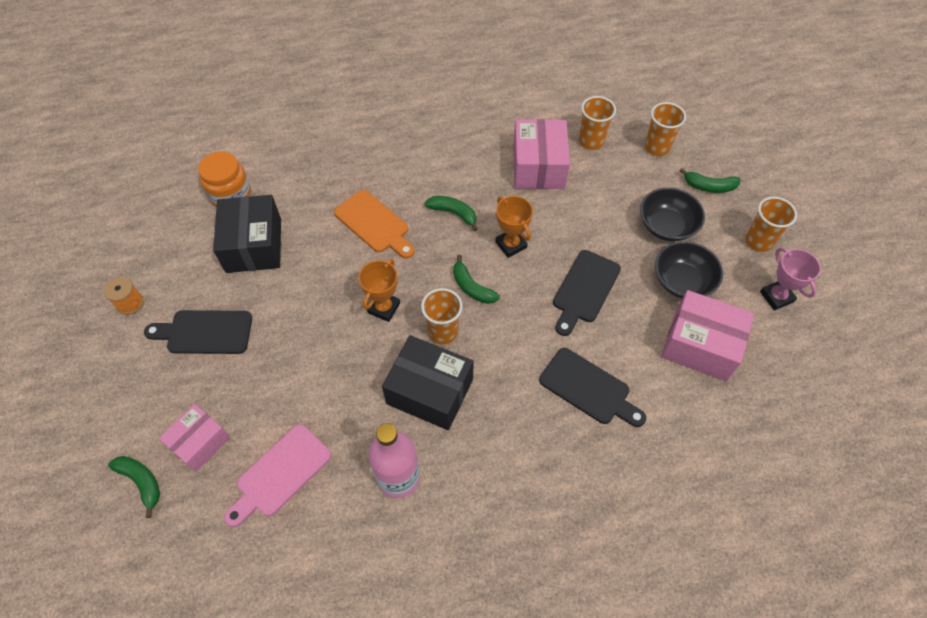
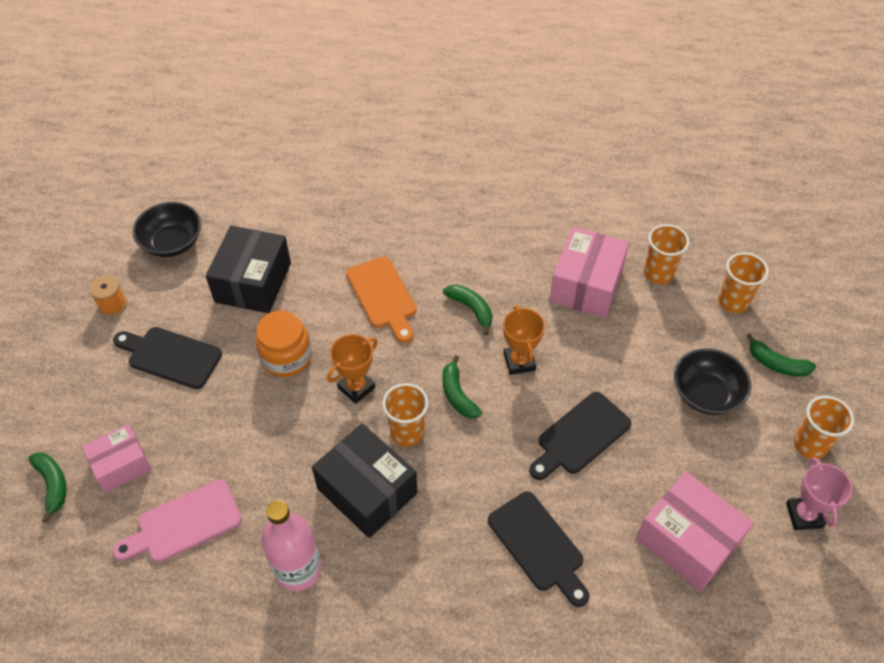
camera: 20 degrees right, 5 degrees down
orange jar [198,151,251,207] -> orange jar moved to [256,310,311,377]
black bowl [655,241,723,299] -> black bowl moved to [132,202,201,257]

